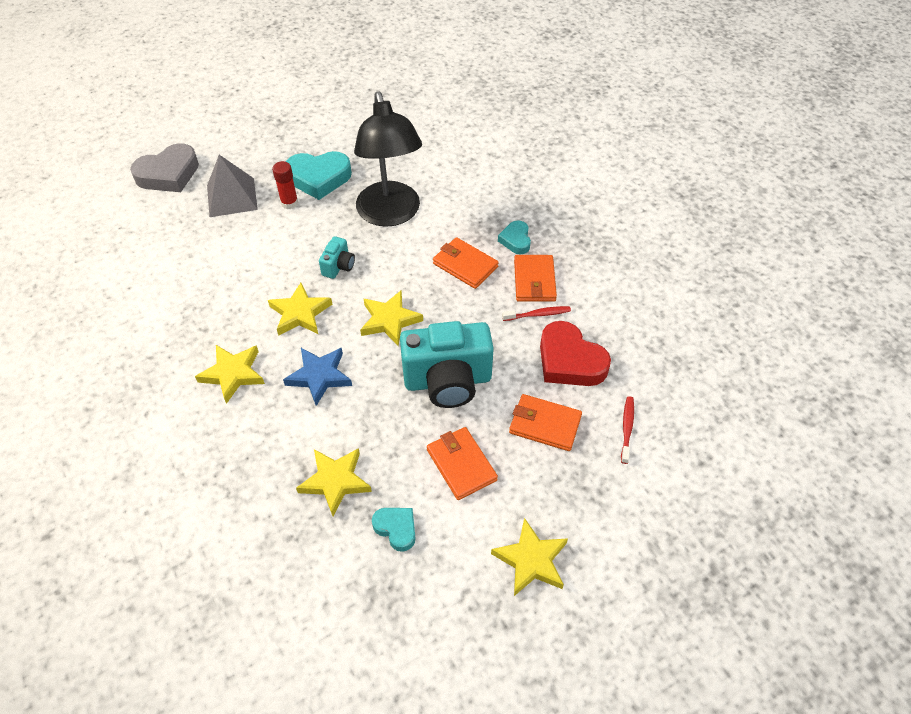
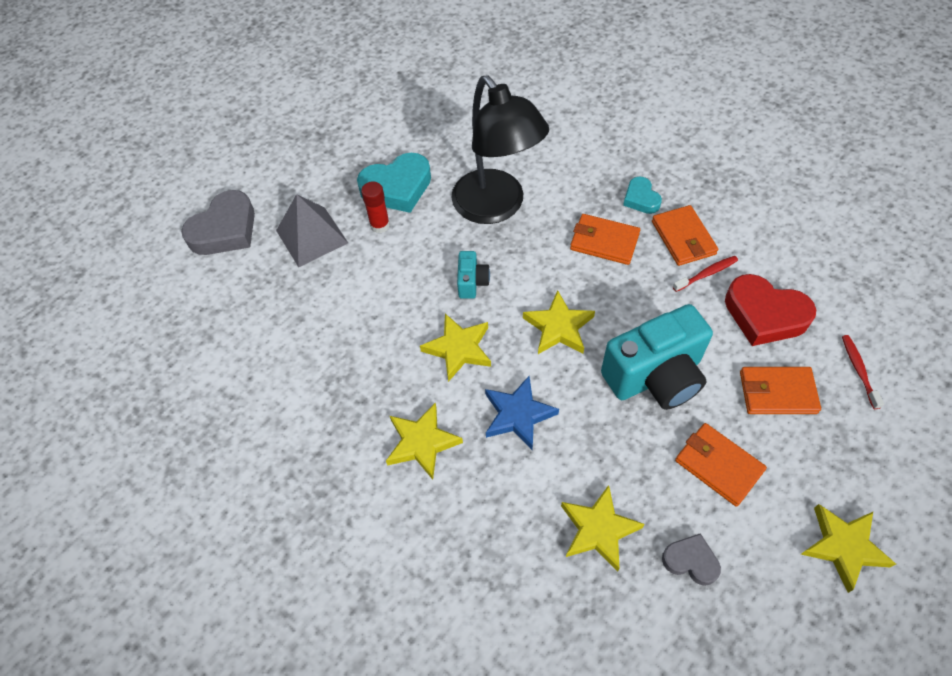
camera: 15 degrees left, 5 degrees up
turquoise heart [372,508,416,552] -> grey heart [662,533,721,586]

